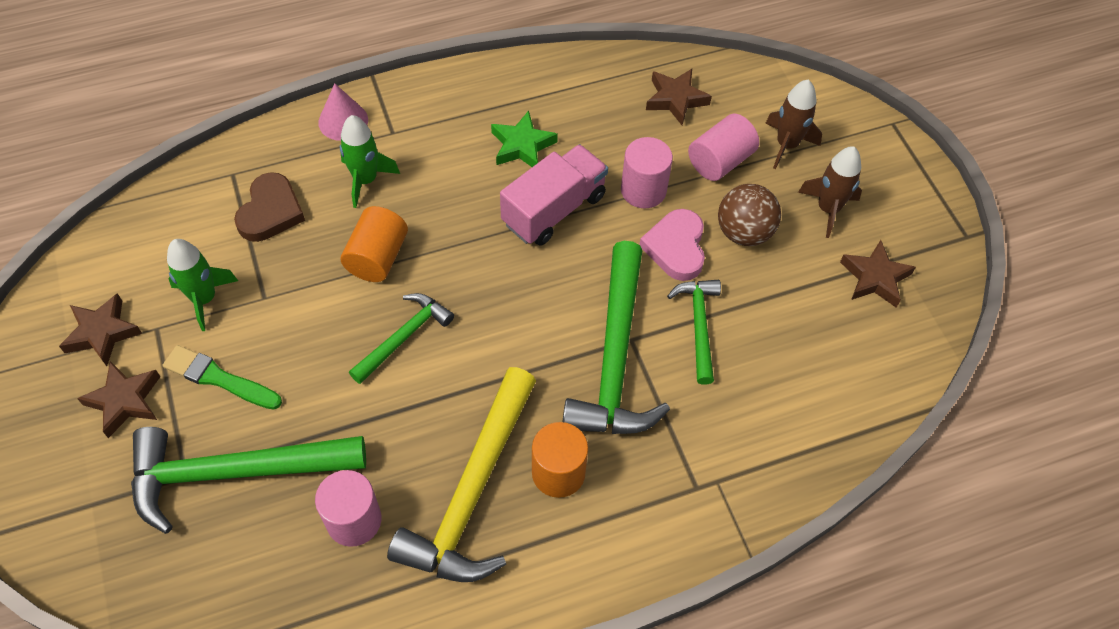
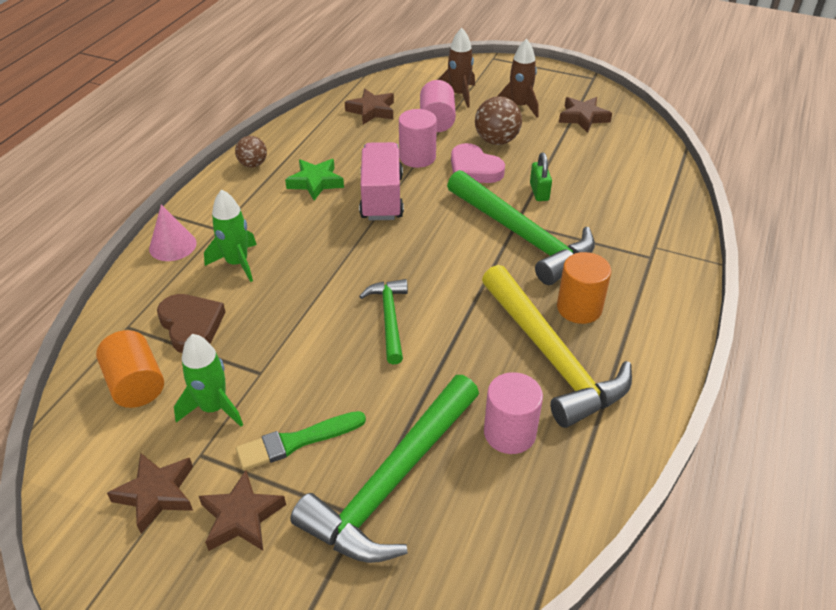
camera: 45 degrees left, 15 degrees down
orange cylinder [340,206,408,282] -> orange cylinder moved to [96,330,164,408]
green hammer [667,280,721,385] -> green padlock [530,153,552,201]
none -> brown ball [235,136,267,168]

